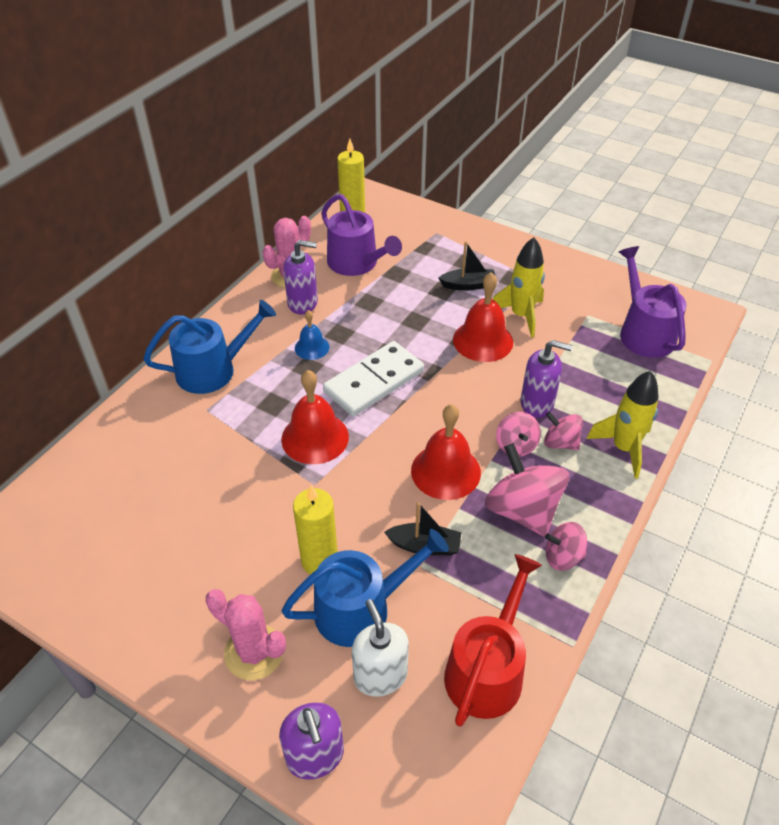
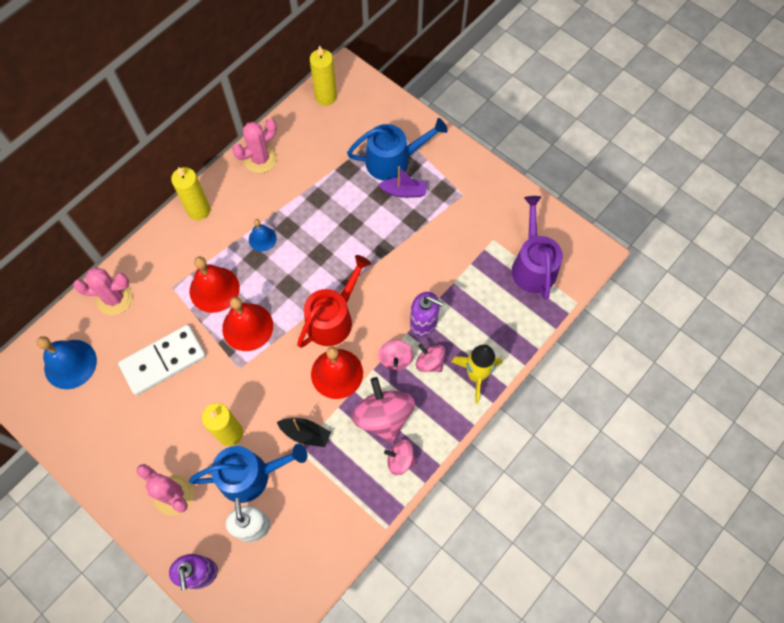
camera: 10 degrees right, 20 degrees up
blue watering can [143,300,276,394] -> blue watering can moved to [347,118,448,181]
purple soap dispenser [283,240,318,314] -> none
purple watering can [321,194,402,276] -> none
white domino [323,341,424,416] -> white domino moved to [118,325,206,395]
black boat [438,241,495,291] -> purple boat [378,166,427,198]
red watering can [444,554,542,727] -> red watering can moved to [297,255,371,348]
red bell [453,272,513,362] -> red bell moved to [189,257,240,313]
yellow rocket [493,237,545,338] -> none
none -> blue bell [36,336,97,389]
none -> pink cactus [73,267,133,315]
none -> yellow candle [171,167,210,220]

